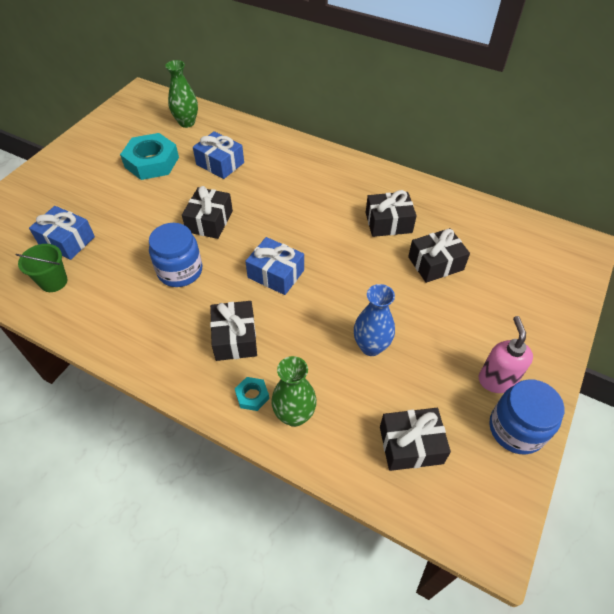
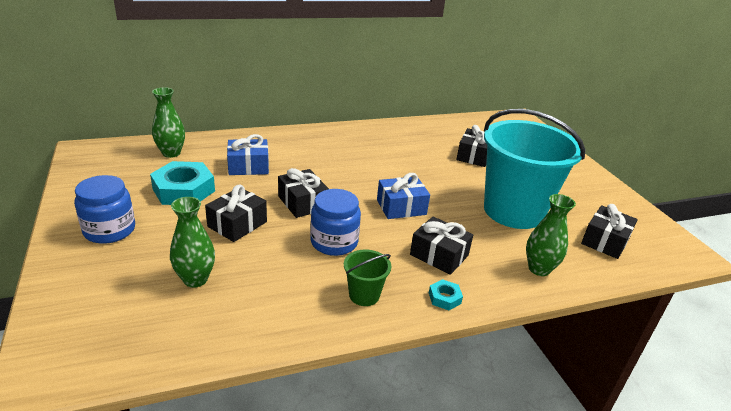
camera: 50 degrees left, 20 degrees down
green bucket [16,244,67,292] -> green bucket moved to [344,250,392,306]
blue gift [29,206,95,260] -> green vase [170,197,215,288]
turquoise nut [235,377,269,411] -> turquoise nut moved to [429,279,463,310]
blue vase [354,284,395,356] -> turquoise bucket [484,109,585,229]
black gift [366,190,417,237] -> black gift moved to [205,185,267,242]
pink soap dispenser [479,316,533,393] -> none
blue jar [489,379,564,455] -> blue jar moved to [74,175,135,244]

